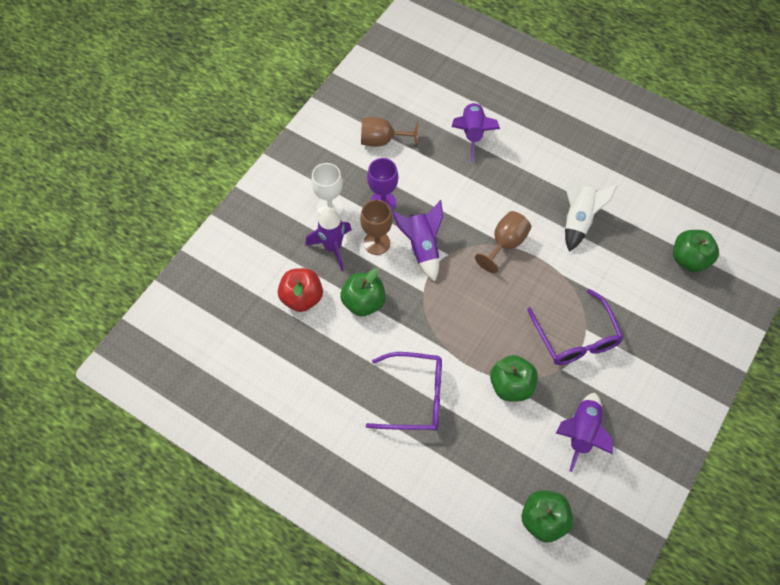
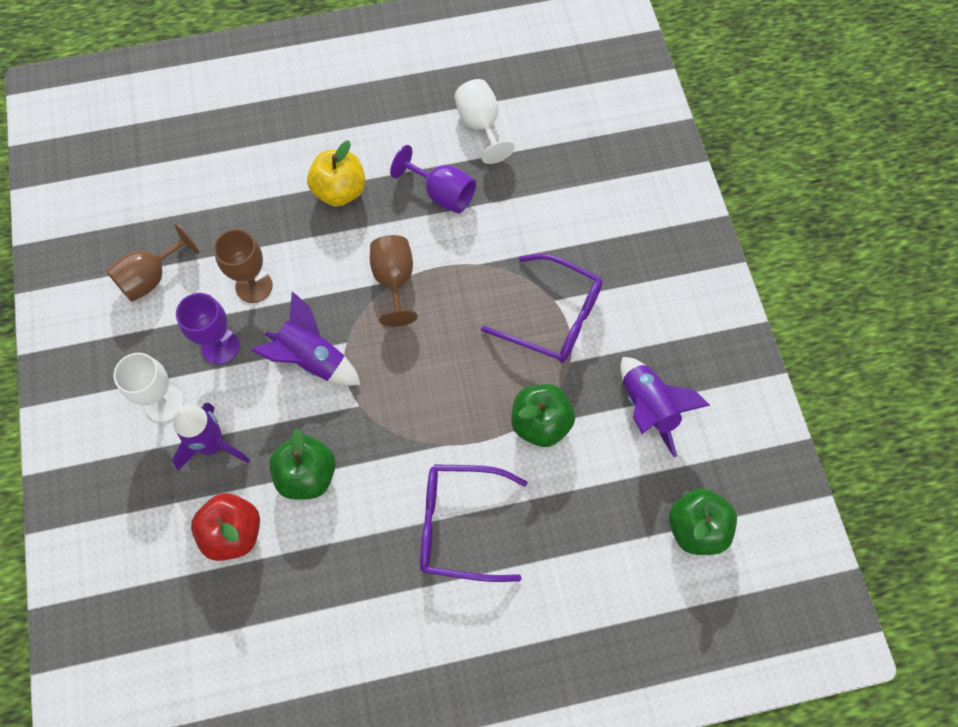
camera: 45 degrees left, 5 degrees up
brown goblet [360,200,392,255] -> brown goblet moved to [214,229,273,303]
purple glasses [366,352,442,431] -> purple glasses turned 135 degrees counterclockwise [420,464,527,582]
purple rocket [452,101,500,162] -> none
white rocket [565,171,617,252] -> purple goblet [390,145,476,213]
green apple [673,230,719,272] -> none
none -> yellow apple [307,140,365,207]
none -> white goblet [454,79,515,164]

